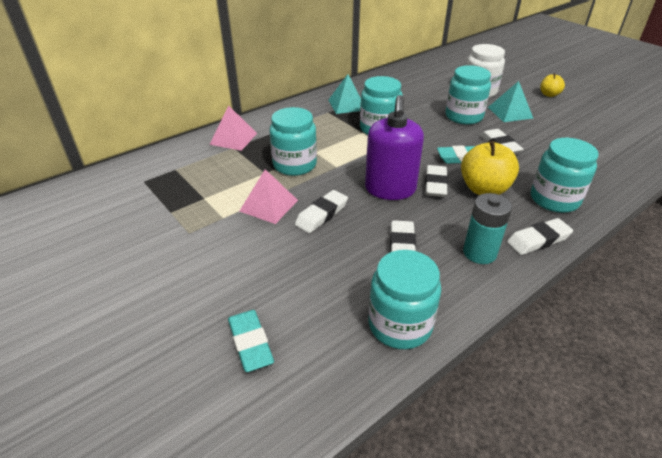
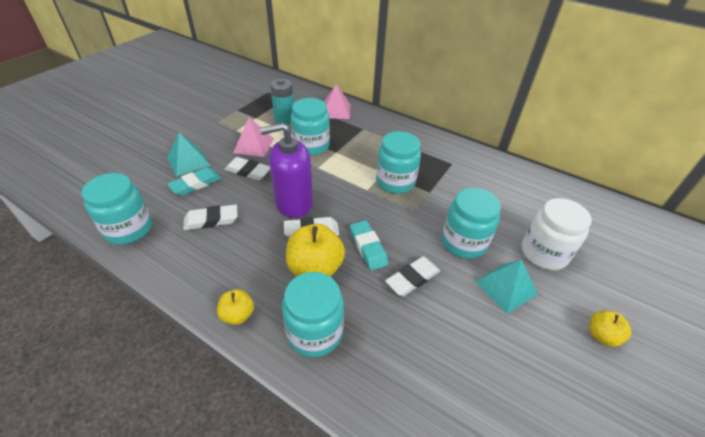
camera: 70 degrees right, 5 degrees up
turquoise eraser [228,310,274,372] -> turquoise eraser moved to [167,167,222,196]
turquoise pyramid [328,74,361,114] -> turquoise pyramid moved to [167,133,210,176]
turquoise battery [463,193,512,264] -> turquoise battery moved to [270,78,294,124]
white eraser [507,218,573,255] -> yellow apple [217,289,254,325]

